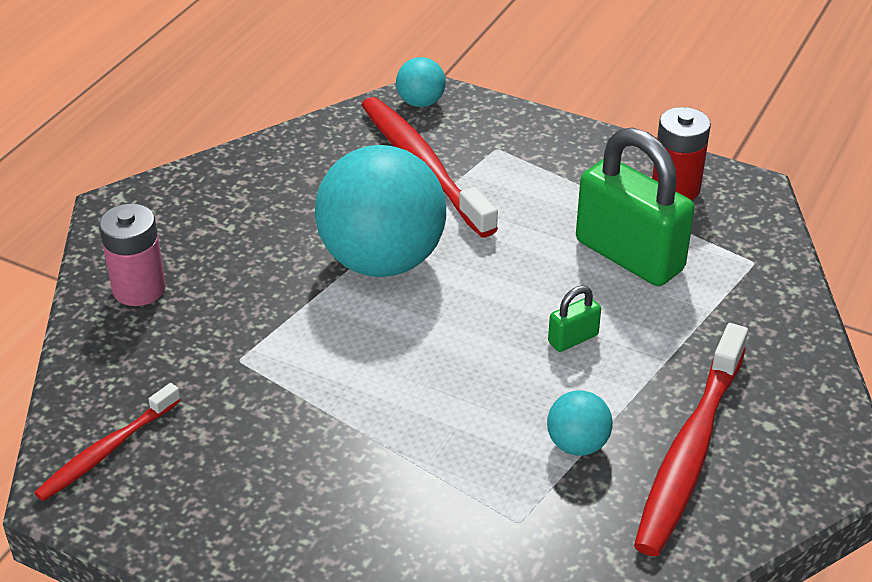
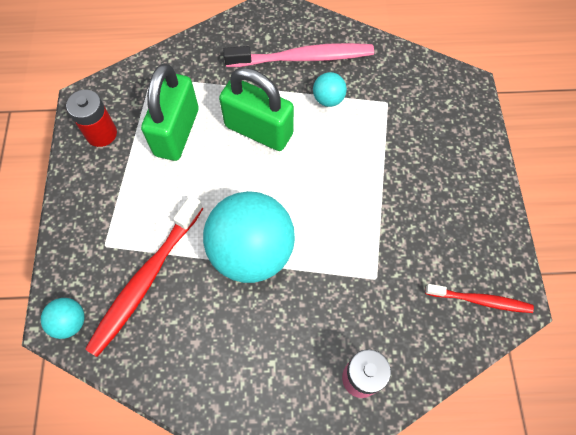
camera: 120 degrees left, 25 degrees up
green padlock [548,285,601,352] -> green padlock [219,68,294,151], size x2.33
red toothbrush [634,323,748,556] -> pink toothbrush [223,43,374,67]

